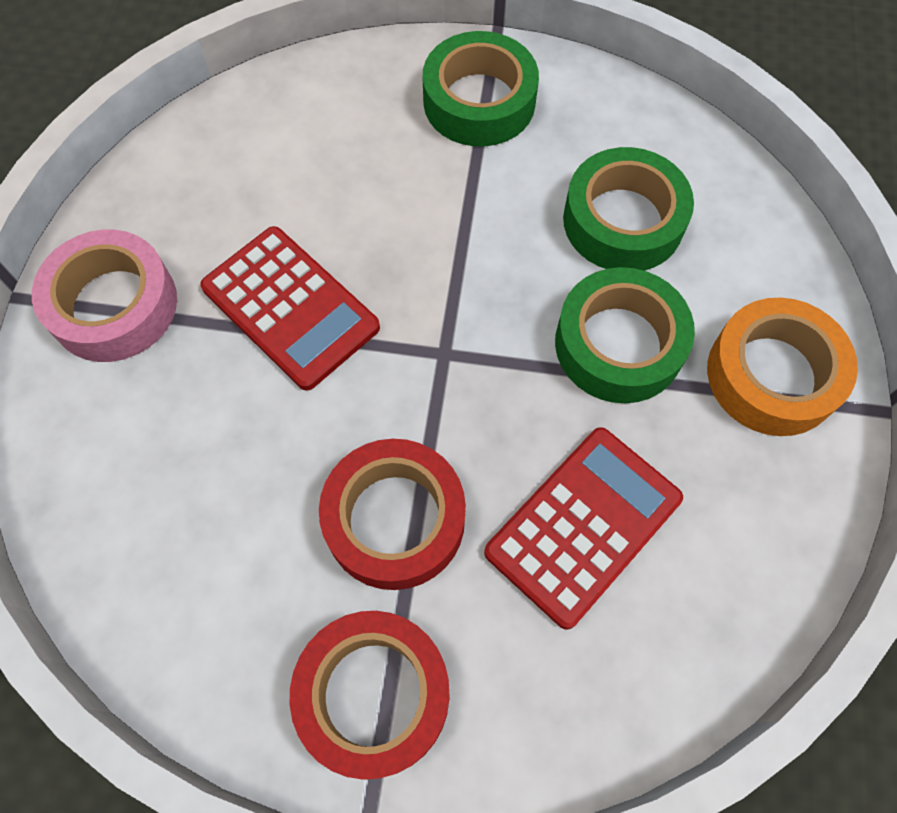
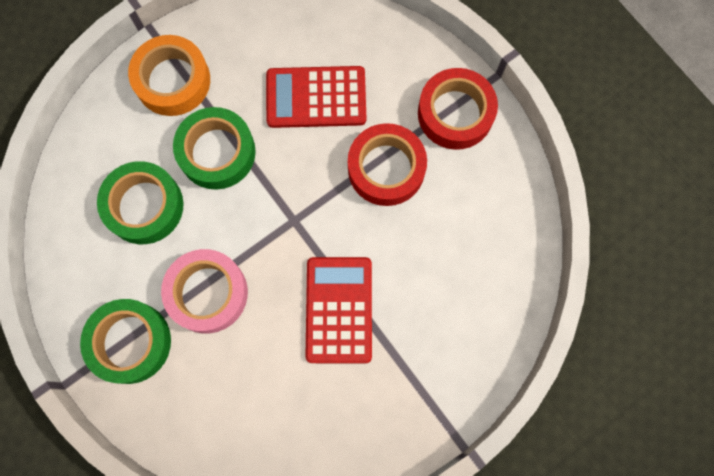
camera: 135 degrees left, 10 degrees up
pink tape [32,230,177,362] -> pink tape moved to [161,249,248,333]

